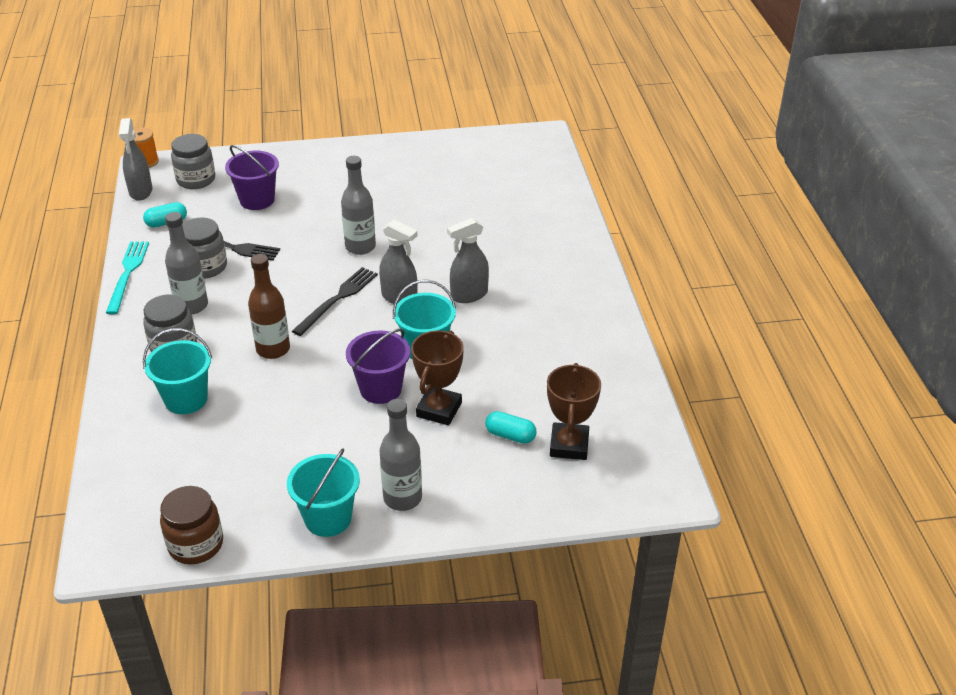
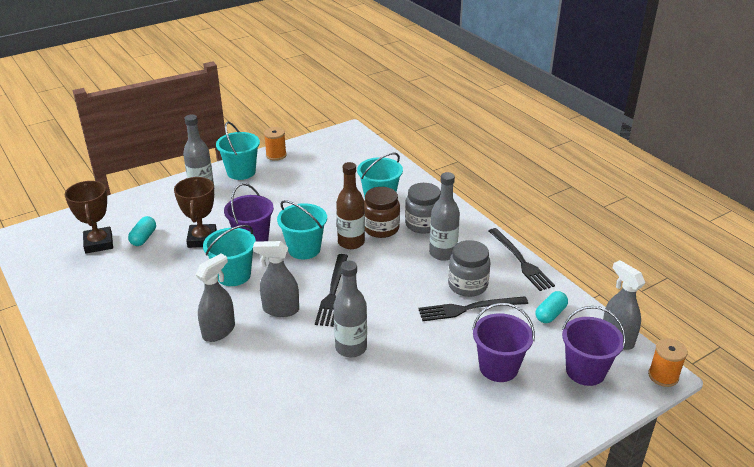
camera: 155 degrees right, 5 degrees down
turquoise fork [106,241,149,314] -> black fork [489,228,555,291]
brown jar [160,486,223,564] -> brown jar moved to [364,187,400,238]
grey jar [171,134,215,189] -> purple bucket [562,306,626,386]
turquoise capsule [485,411,537,444] -> turquoise capsule turned 75 degrees counterclockwise [128,216,156,246]
none -> orange spool [264,127,287,161]
none -> turquoise bucket [277,200,327,259]

